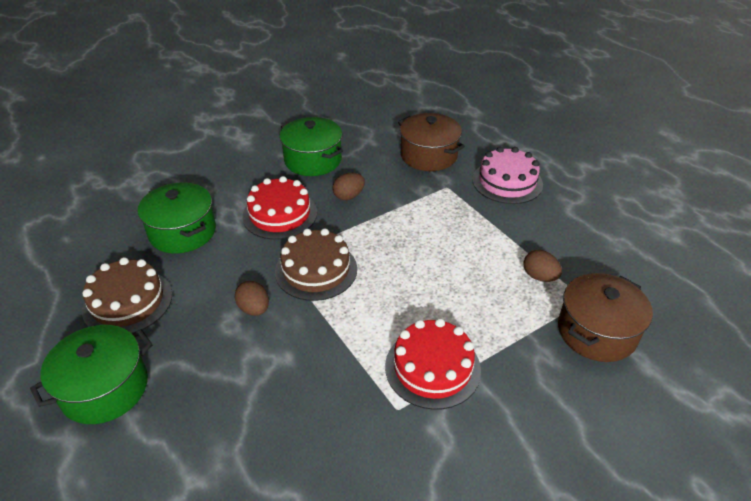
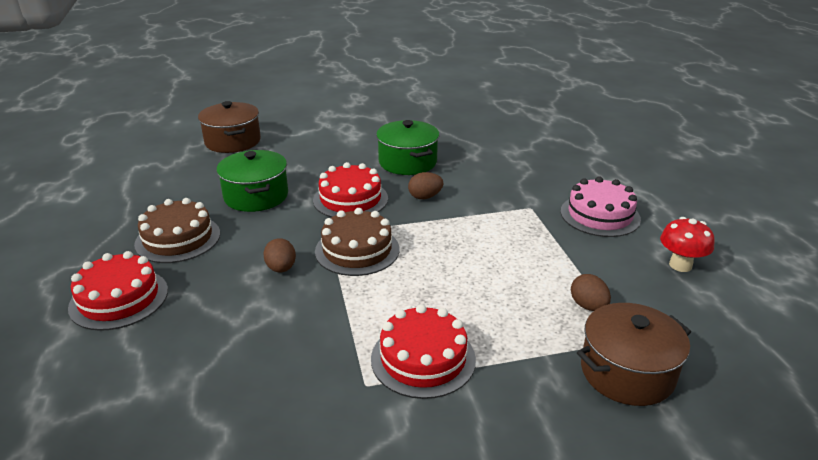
camera: 20 degrees right, 10 degrees down
green pot [30,325,153,424] -> red cake [68,251,168,331]
brown pot [398,113,465,171] -> brown pot moved to [198,101,261,153]
none -> red mushroom [660,217,715,272]

